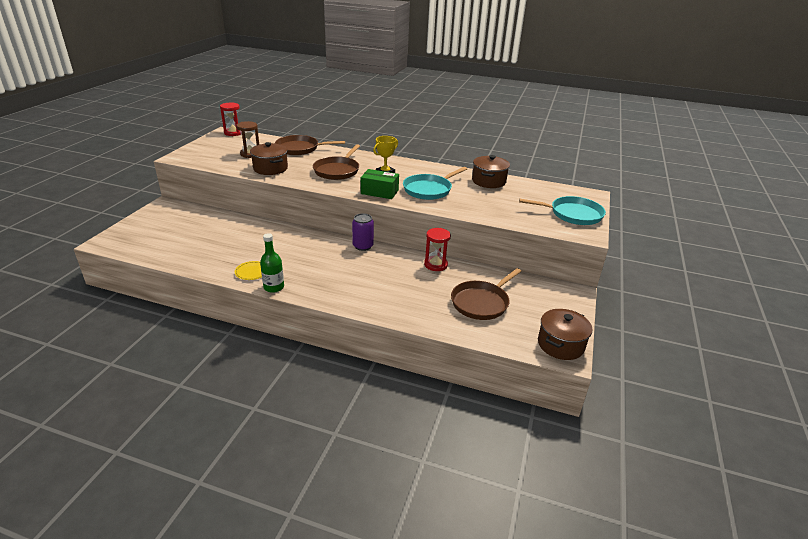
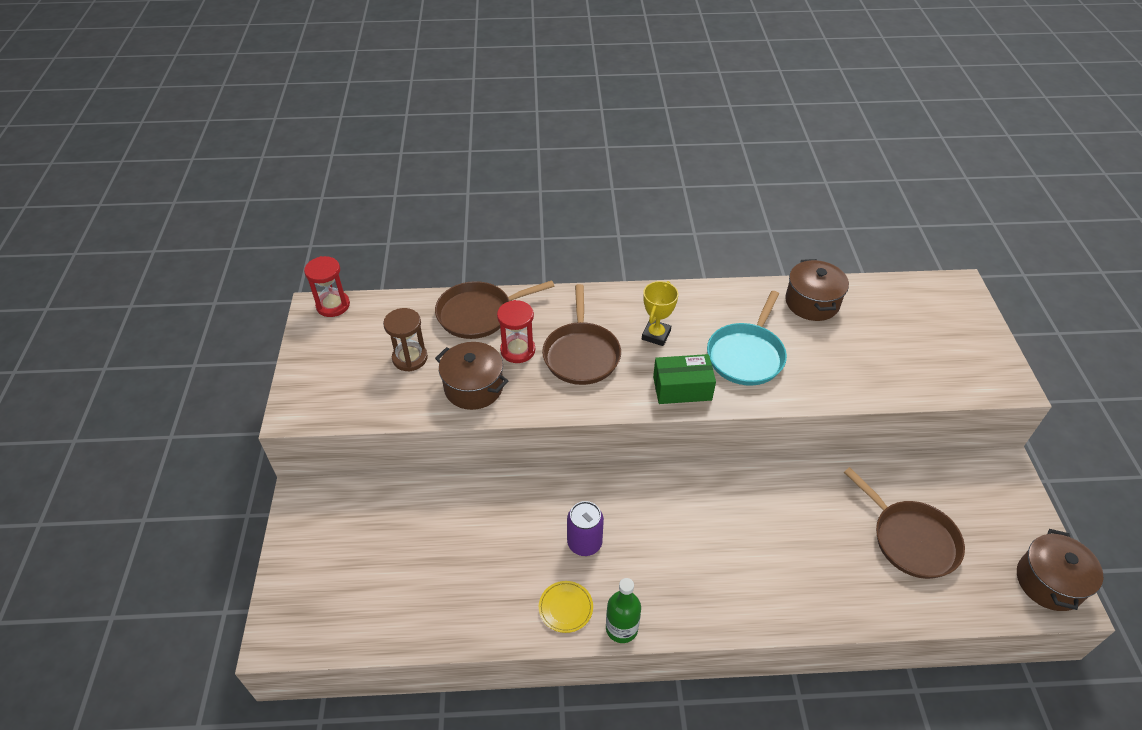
camera: 20 degrees left, 15 degrees up
purple can [352,213,374,251] -> purple can moved to [567,501,604,556]
red hourglass [424,228,451,271] -> red hourglass moved to [497,300,535,363]
brown pan [451,268,521,320] -> brown pan turned 60 degrees counterclockwise [844,467,965,579]
turquoise pan [519,196,606,225] -> none

